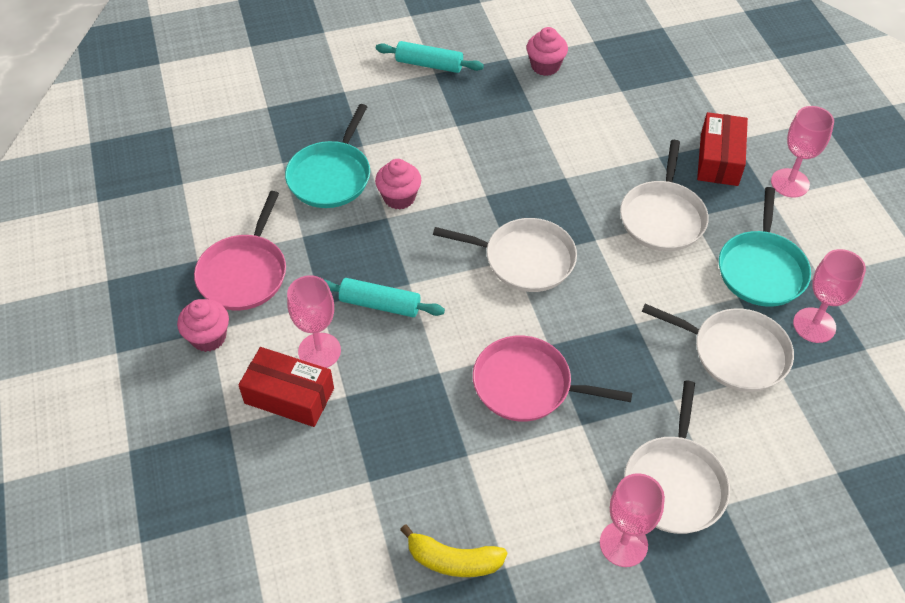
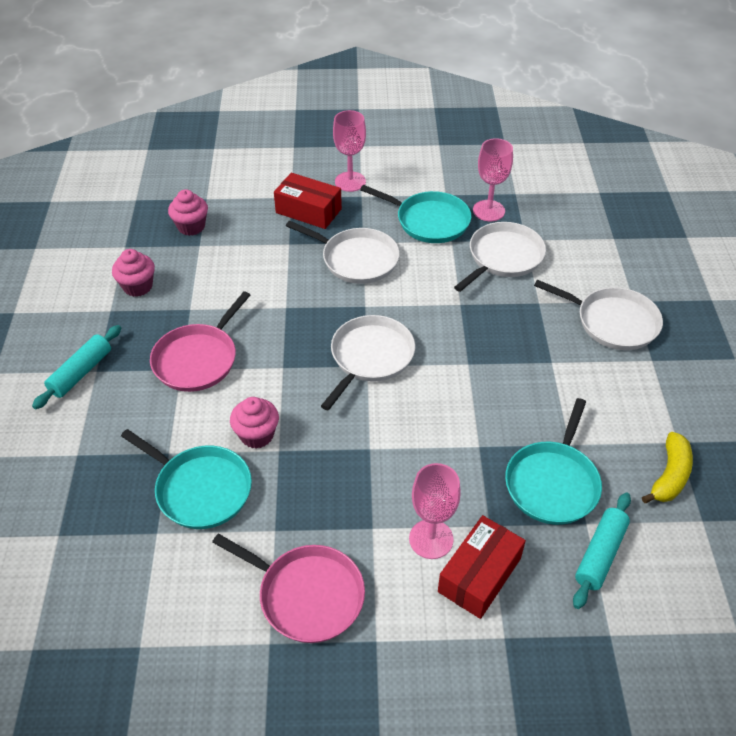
camera: 75 degrees left, 5 degrees down
pink cupcake [177,299,229,352] -> pink cupcake moved to [168,189,208,236]
turquoise rolling pin [325,278,445,317] -> turquoise rolling pin moved to [573,492,631,609]
pink pan [473,336,632,422] -> pink pan moved to [150,291,250,392]
pink goblet [600,473,665,567] -> none
none -> turquoise pan [505,398,602,525]

